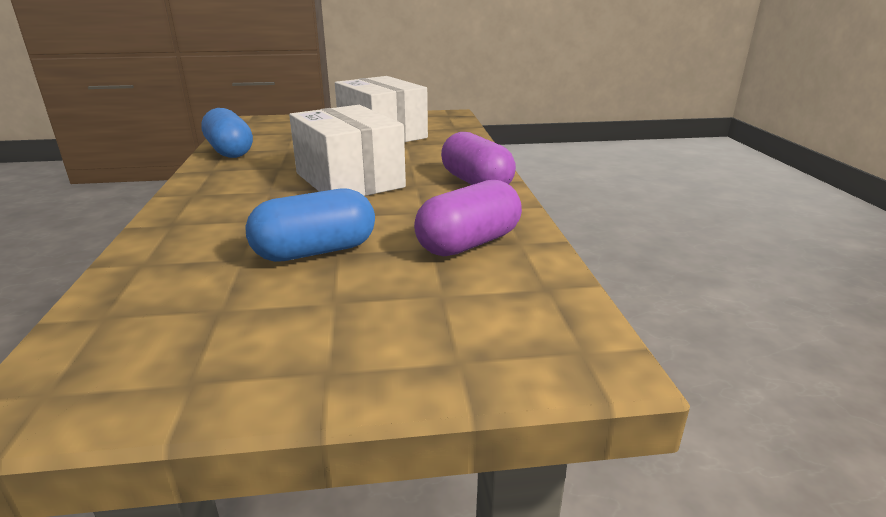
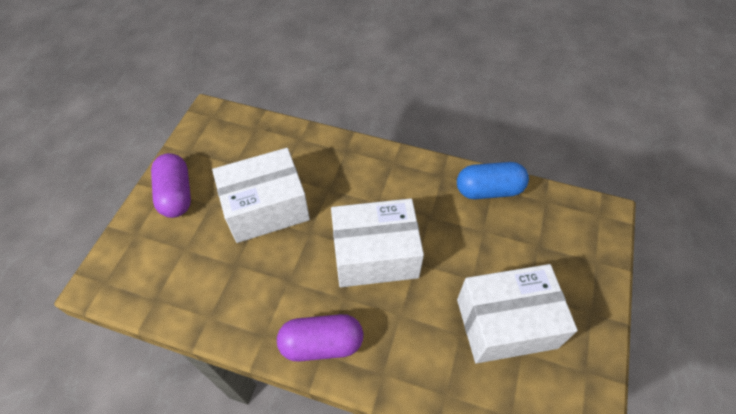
camera: 115 degrees right, 30 degrees up
blue capsule [245,189,375,262] -> white box [212,148,310,243]
purple capsule [414,180,522,256] -> purple capsule moved to [151,153,191,218]

